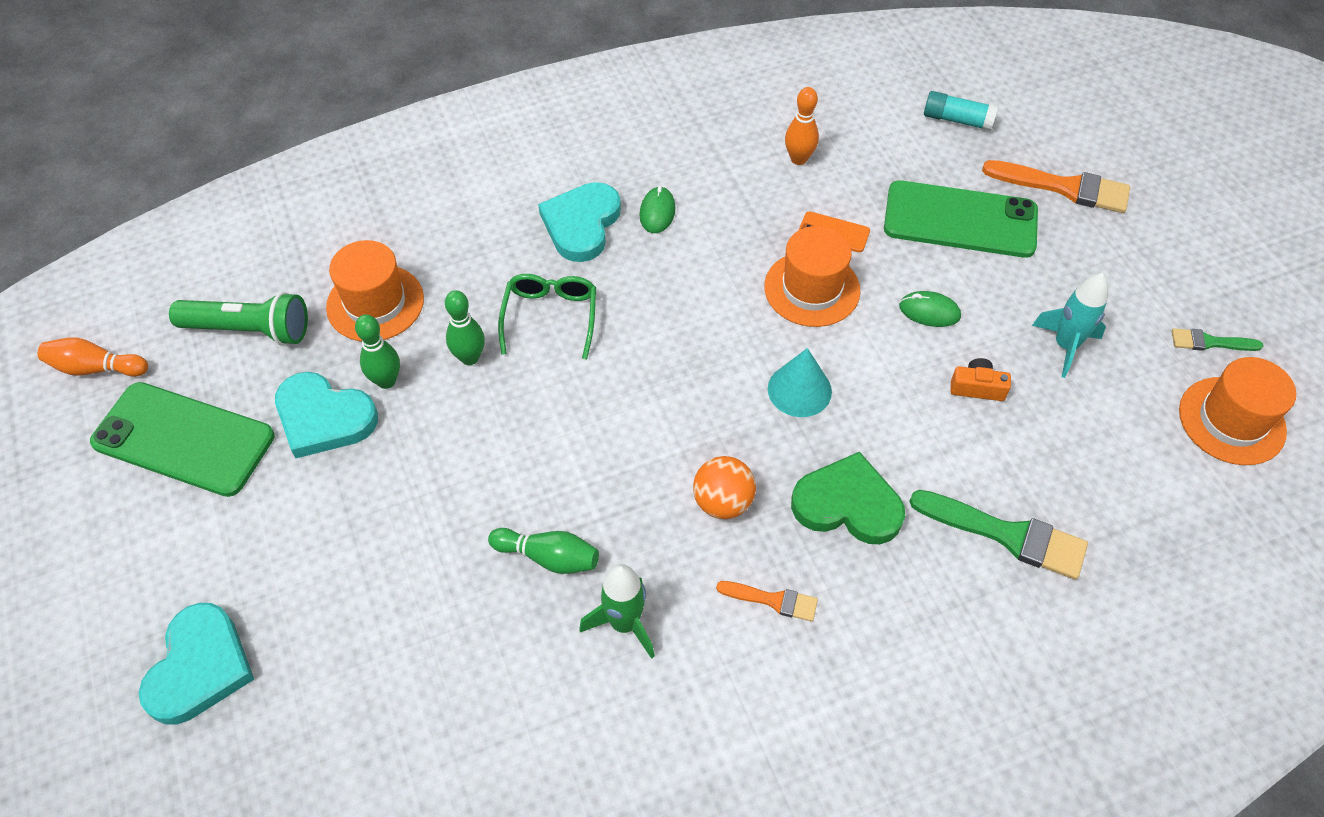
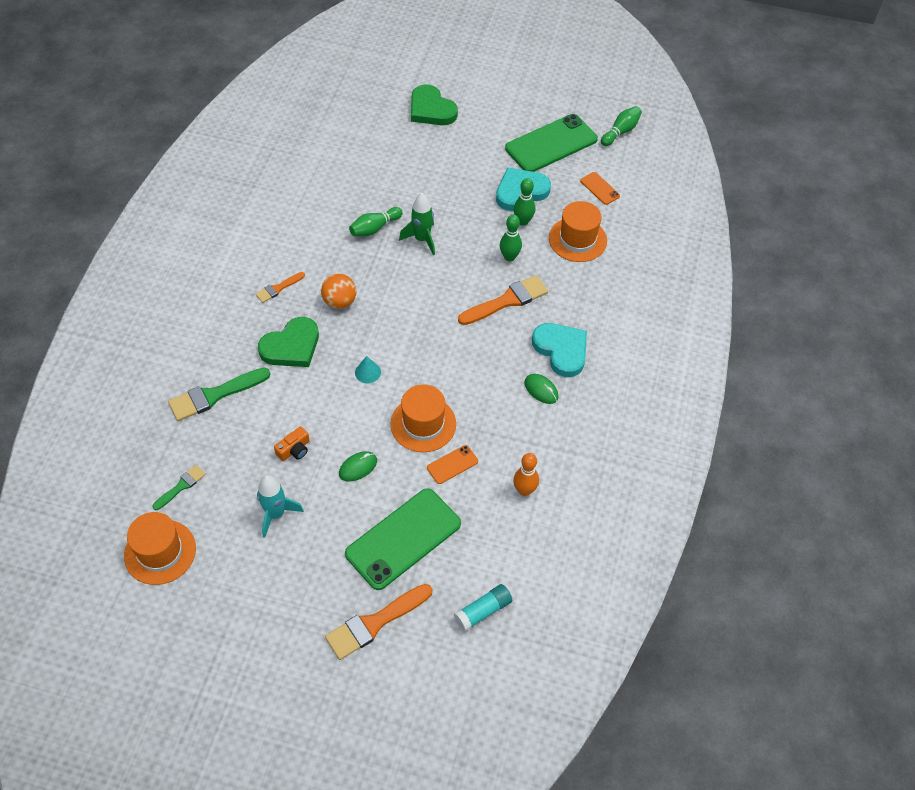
camera: 125 degrees right, 0 degrees up
orange bowling pin [38,337,148,377] -> green bowling pin [601,106,642,146]
turquoise heart [139,603,254,725] -> green heart [411,84,458,125]
green flashlight [169,292,308,345] -> orange phone [580,172,620,205]
green glasses [498,274,596,359] -> orange brush [458,275,548,325]
green rocket [579,564,655,659] -> green rocket moved to [399,193,435,255]
turquoise cone [768,348,832,417] -> turquoise cone [355,356,381,383], size x0.65
green brush [1172,328,1263,351] -> green brush moved to [153,465,206,510]

